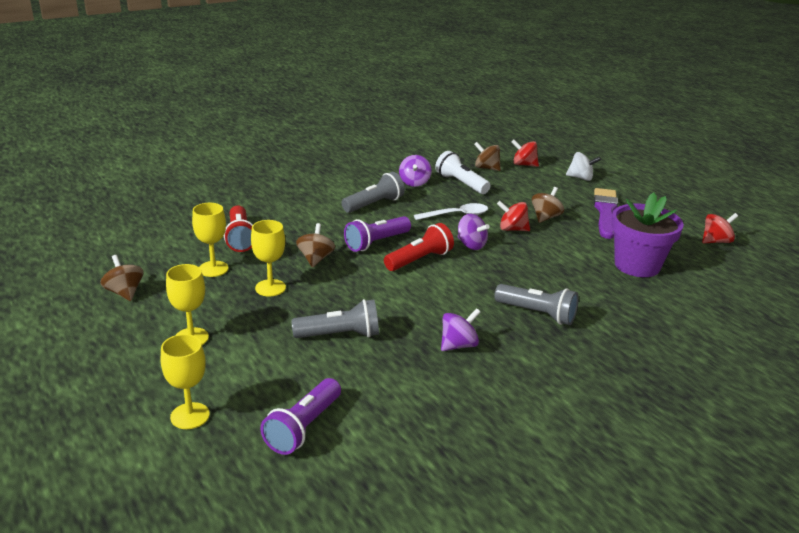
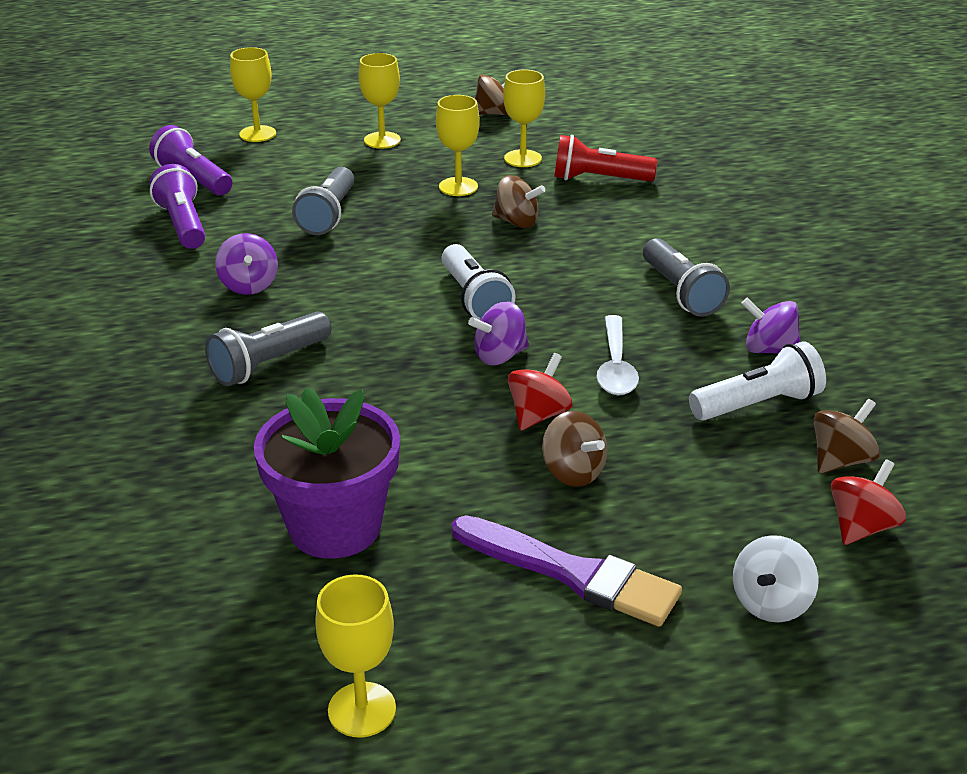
camera: 110 degrees right, 5 degrees up
purple flashlight [344,216,411,252] -> purple flashlight moved to [149,164,205,249]
red flashlight [384,223,454,271] -> white flashlight [442,244,516,320]
red spinning top [702,213,738,243] -> yellow goblet [315,574,396,738]

